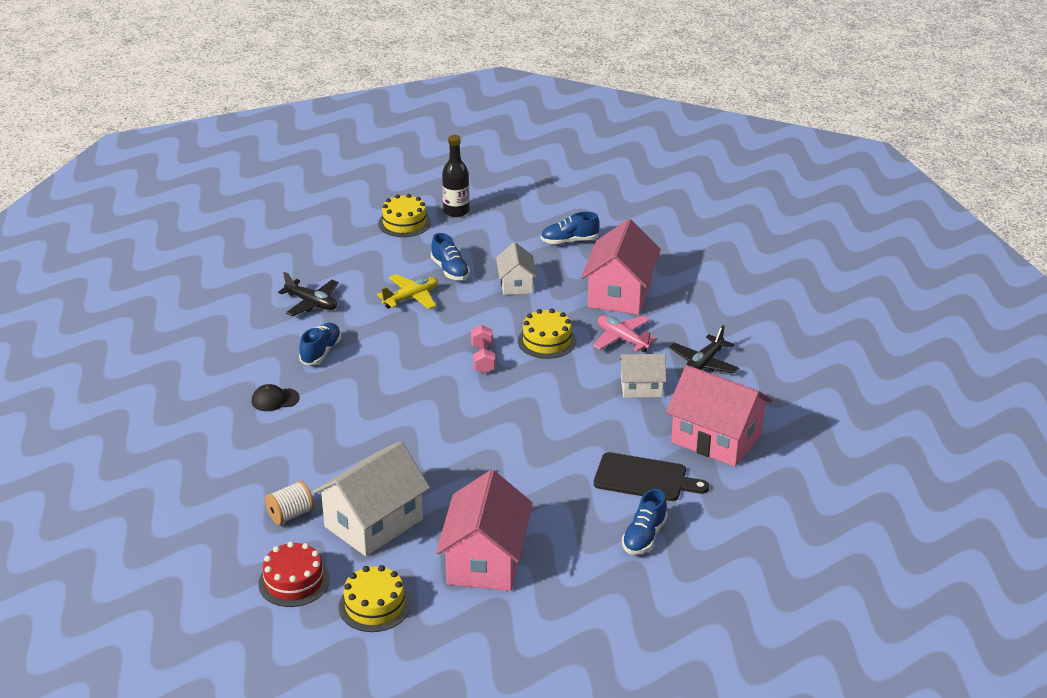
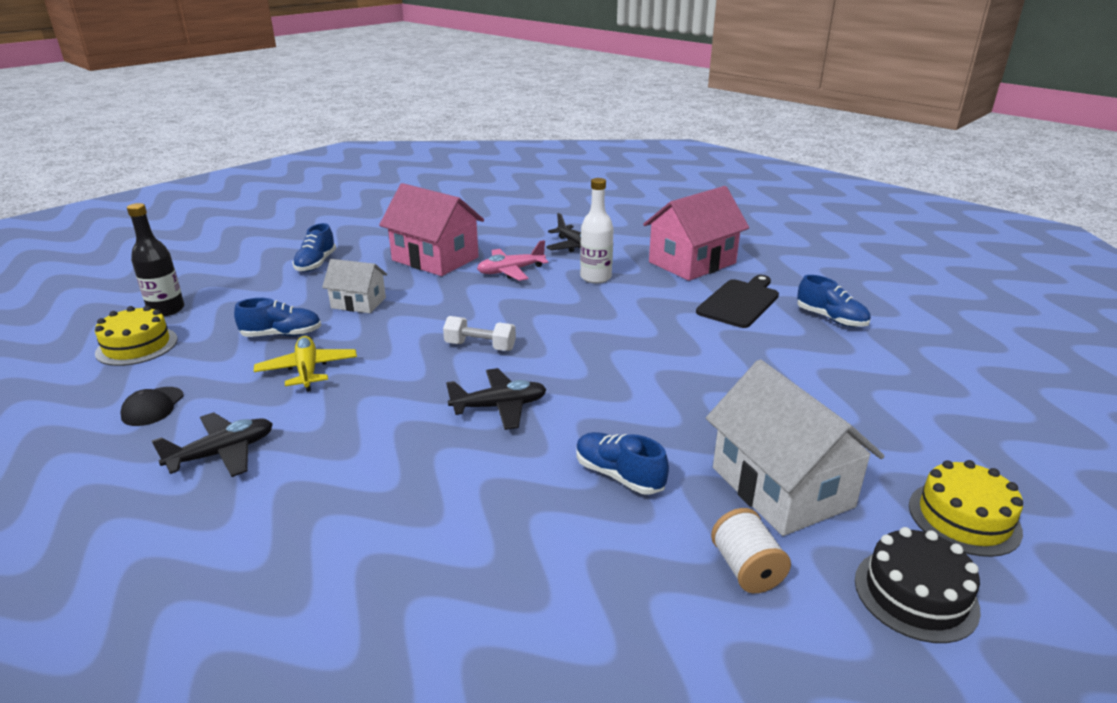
camera: 70 degrees left, 5 degrees down
black cap [252,384,300,411] -> black cap moved to [121,387,184,426]
red cake [258,541,330,607] -> black cake [855,527,981,643]
blue shoe [299,323,341,365] -> blue shoe moved to [576,432,669,495]
pink house [436,470,533,591] -> none
pink dumbbell [471,325,496,373] -> white dumbbell [443,316,516,351]
yellow cake [518,308,576,359] -> none
white house [619,354,666,398] -> white bottle [580,178,614,283]
none -> black plane [446,368,547,430]

